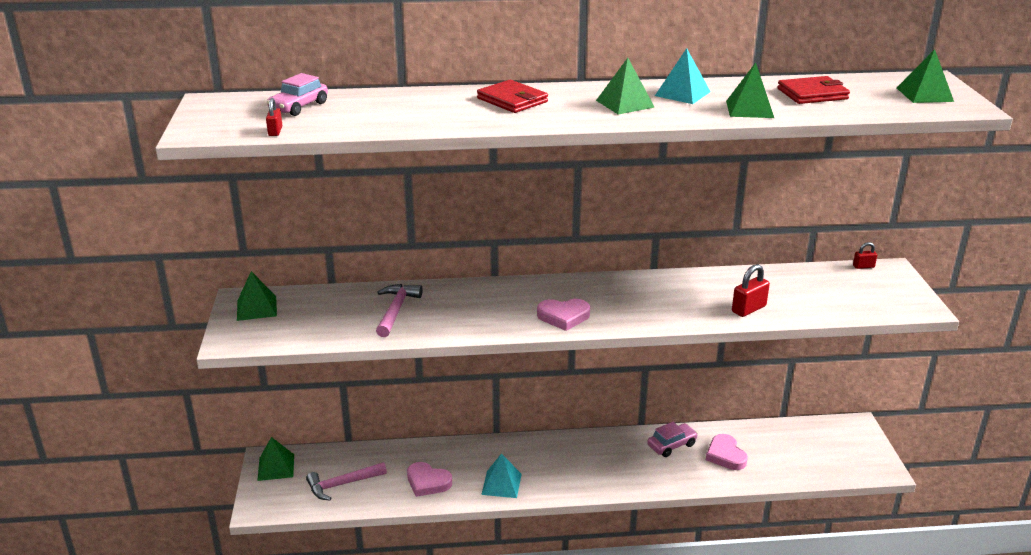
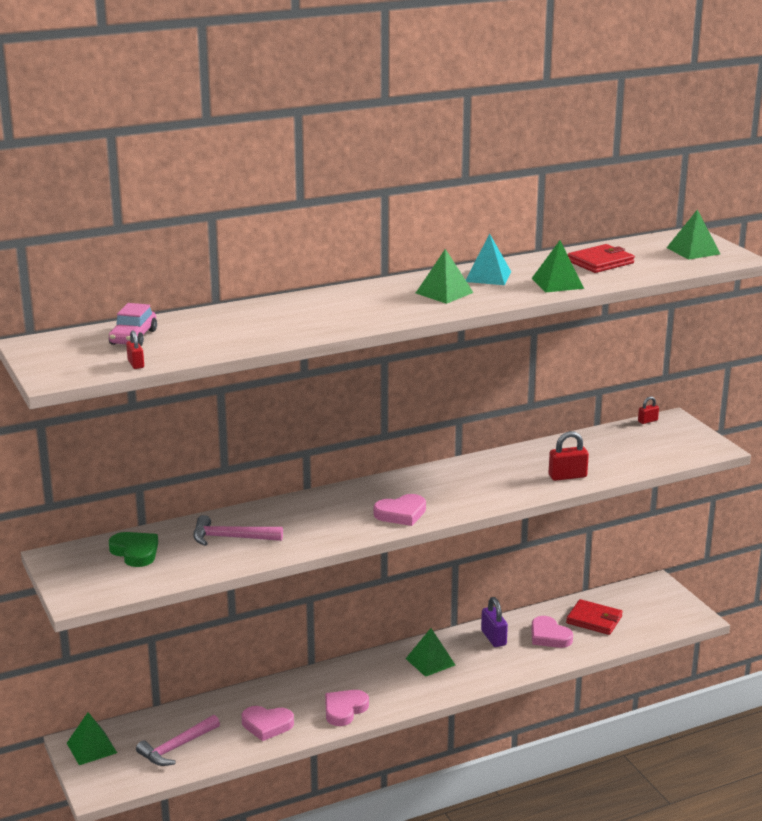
camera: 20 degrees left, 5 degrees down
green pyramid [237,271,277,321] -> green pyramid moved to [405,628,455,677]
pink hammer [376,284,423,337] -> pink hammer turned 75 degrees counterclockwise [194,515,283,546]
red wallet [477,80,548,113] -> red wallet moved to [566,599,623,635]
turquoise pyramid [481,453,522,498] -> pink heart [325,690,369,726]
pink car [647,422,698,457] -> purple padlock [481,597,508,647]
red padlock [732,264,770,317] -> red padlock turned 45 degrees clockwise [549,431,589,481]
none -> green heart [109,532,158,567]

